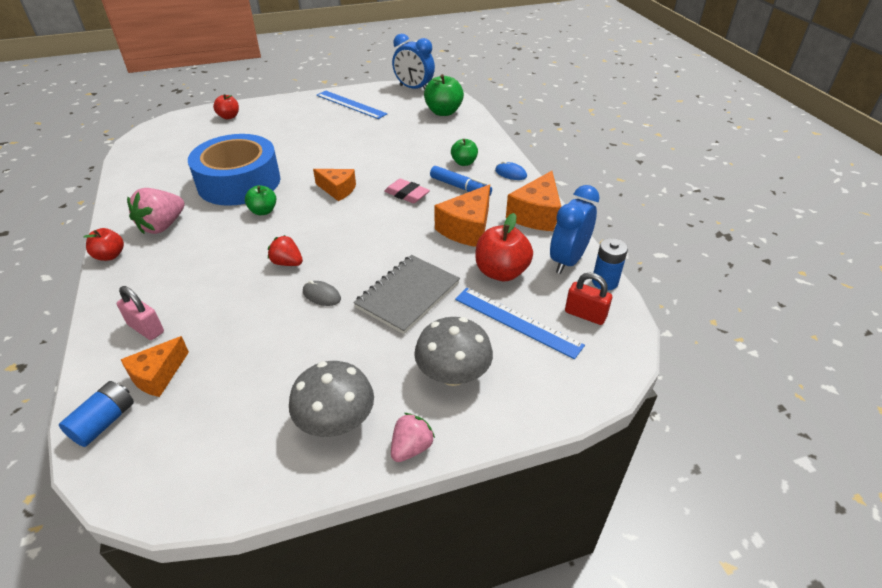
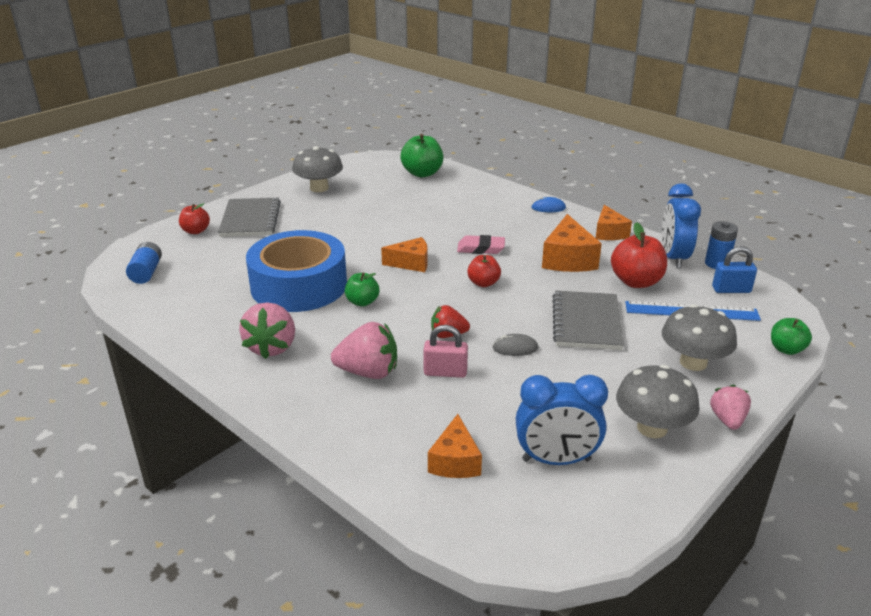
camera: 30 degrees left, 10 degrees down
blue battery [59,381,134,447] -> blue battery moved to [126,242,162,284]
red apple [83,228,124,261] -> red apple moved to [467,255,501,287]
pink padlock [117,286,164,340] -> pink padlock moved to [423,325,468,378]
blue ruler [316,91,387,119] -> grey mushroom [292,146,343,192]
blue clock [392,34,435,89] -> blue clock moved to [516,375,608,465]
blue marker [430,166,492,195] -> none
green apple [451,139,478,166] -> green apple moved to [771,318,812,355]
orange cheese [506,171,561,231] -> orange cheese [596,205,632,240], size x0.66
red padlock [565,273,612,325] -> blue padlock [712,246,757,293]
none -> grey notebook [218,198,281,237]
none -> pink strawberry [331,322,397,379]

